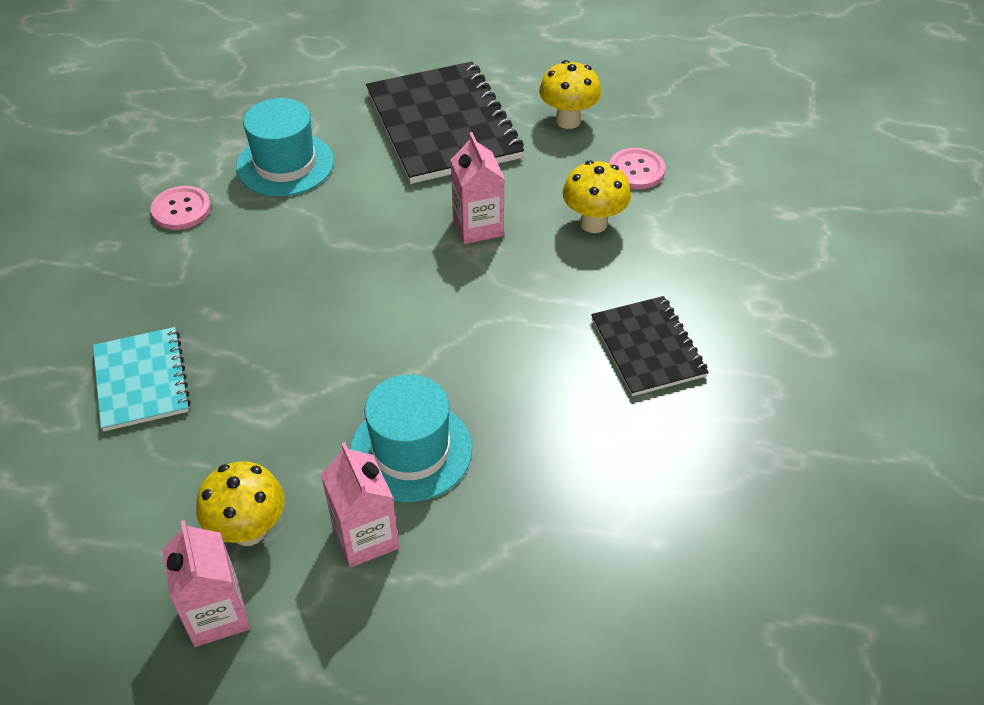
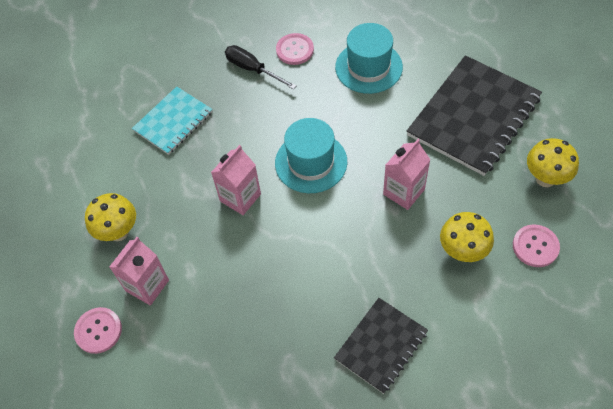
camera: 60 degrees right, 10 degrees up
pink carton [162,520,250,647] -> pink carton moved to [211,145,261,215]
turquoise hat [350,375,472,502] -> turquoise hat moved to [275,118,347,193]
none -> pink button [74,307,122,354]
none -> black screwdriver [225,45,296,89]

